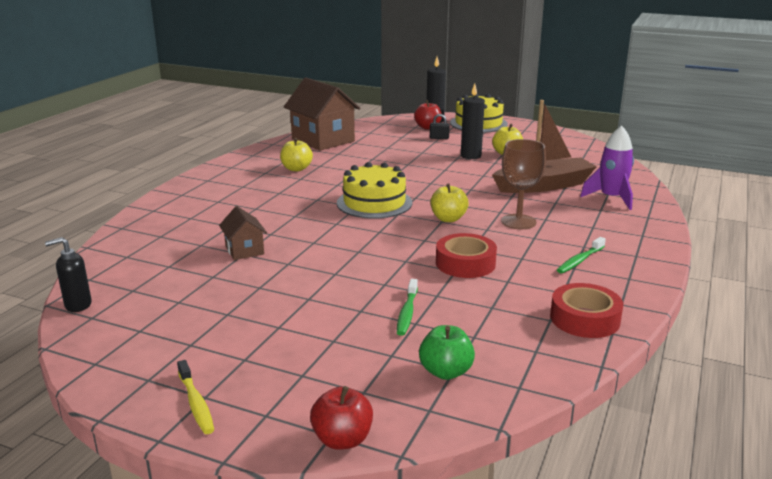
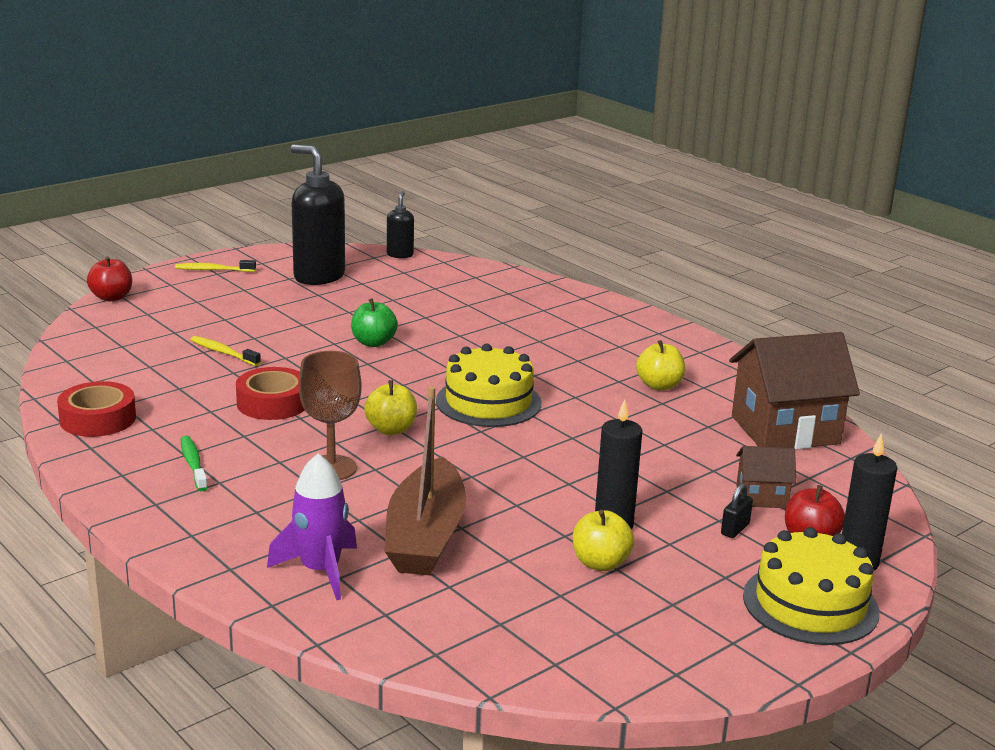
camera: 115 degrees right, 0 degrees up
brown house [219,206,267,260] -> brown house moved to [736,446,796,508]
green toothbrush [397,279,418,336] -> yellow toothbrush [190,336,261,366]
green apple [419,325,475,380] -> green apple moved to [351,298,398,347]
none -> black soap dispenser [291,145,345,285]

